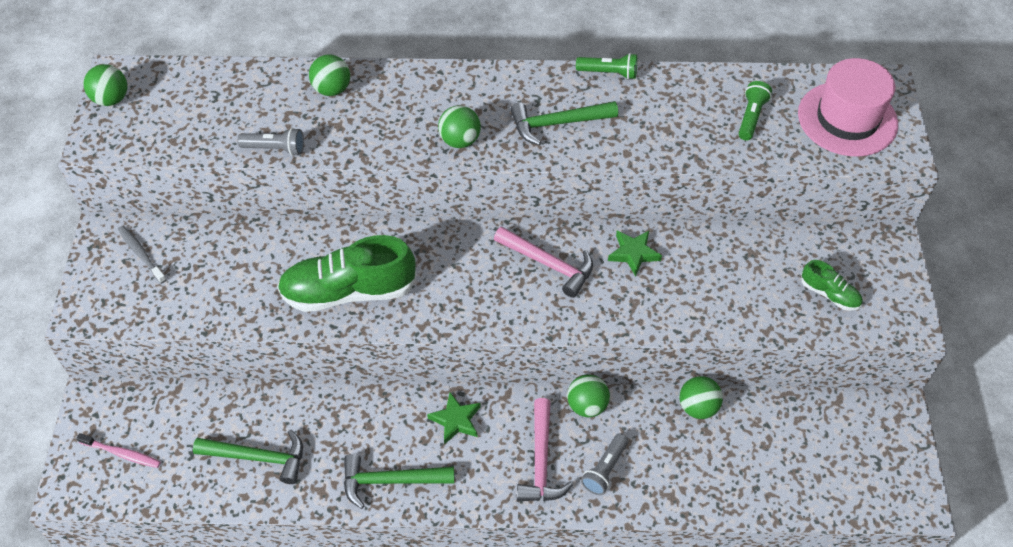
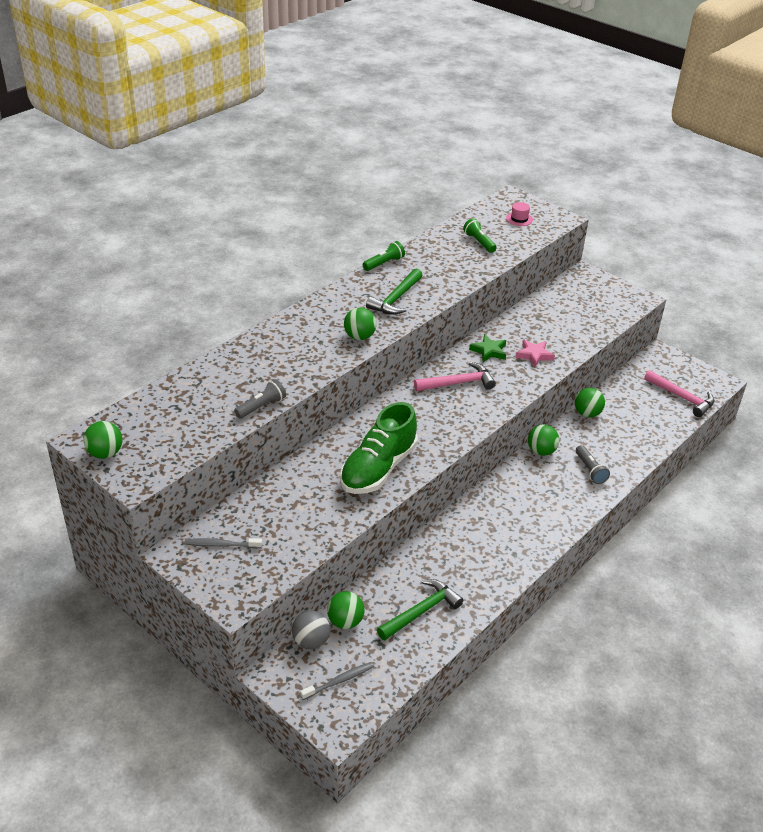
camera: 50 degrees left, 15 degrees down
pink toothbrush [76,433,161,468] -> grey toothbrush [300,662,374,700]
green ball [309,55,350,96] -> green ball moved to [327,591,365,629]
green hammer [344,454,454,509] -> none
green star [427,392,481,445] -> none
pink hammer [517,398,573,501] -> pink hammer moved to [644,370,715,417]
pink hat [798,58,898,156] -> pink hat [506,202,533,226], size x0.41
green shoe [801,260,863,311] -> none
none -> grey ball [292,610,330,649]
none -> pink star [515,339,555,367]

